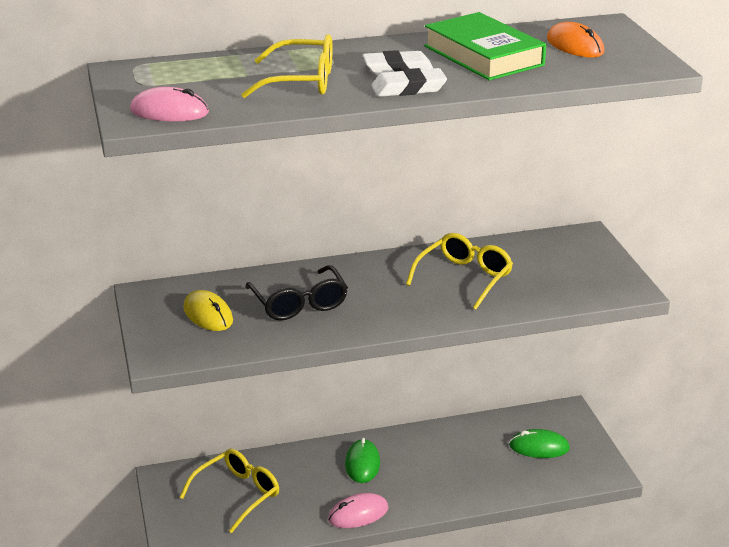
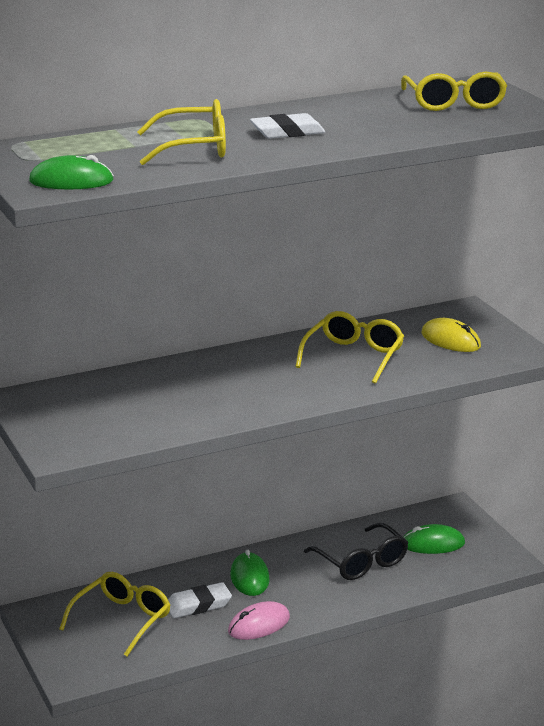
camera: 10 degrees left, 5 degrees down
pink mouse [130,87,209,121] -> green mouse [29,155,114,189]
yellow mouse [183,290,233,331] -> yellow mouse moved to [421,318,481,352]
black glasses [245,265,348,320] -> black glasses moved to [304,523,408,580]
white eraser [371,68,447,97] -> white eraser moved to [168,582,232,618]
green book [424,12,546,80] -> none
orange mouse [547,22,605,57] -> yellow glasses [401,72,507,111]

